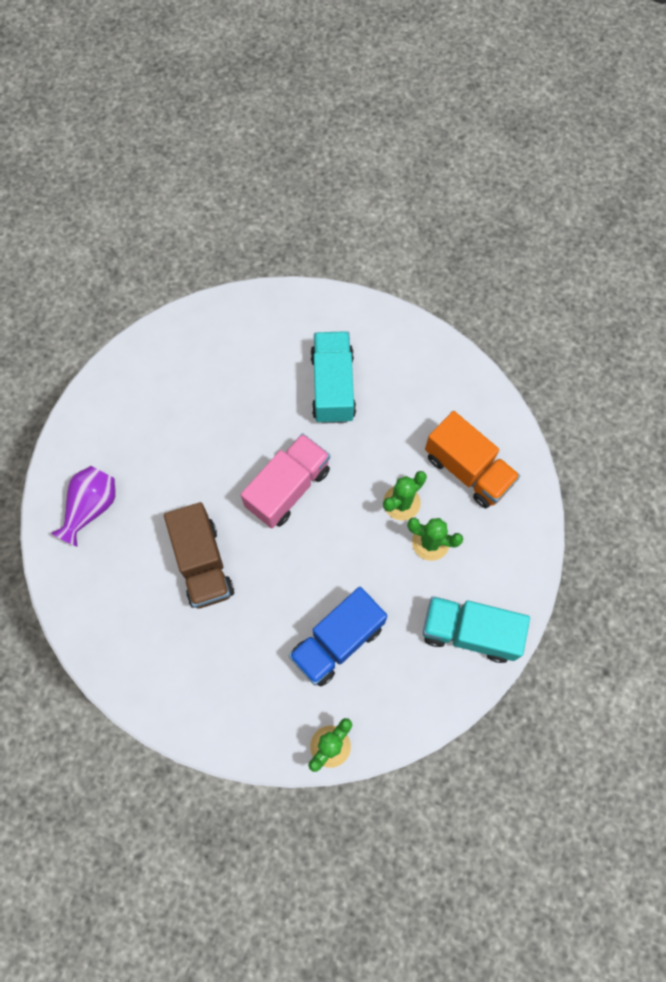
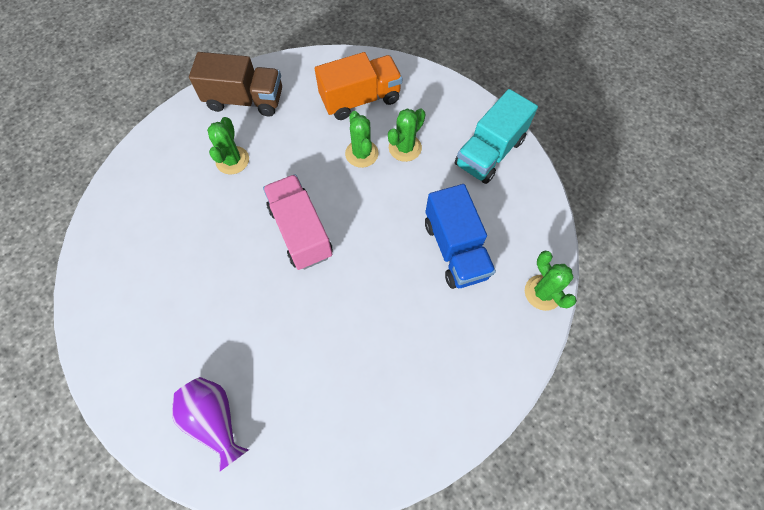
camera: 65 degrees left, 5 degrees down
brown truck [164,502,234,609] -> brown truck moved to [189,52,282,117]
turquoise truck [310,331,356,424] -> green cactus [207,117,249,174]

